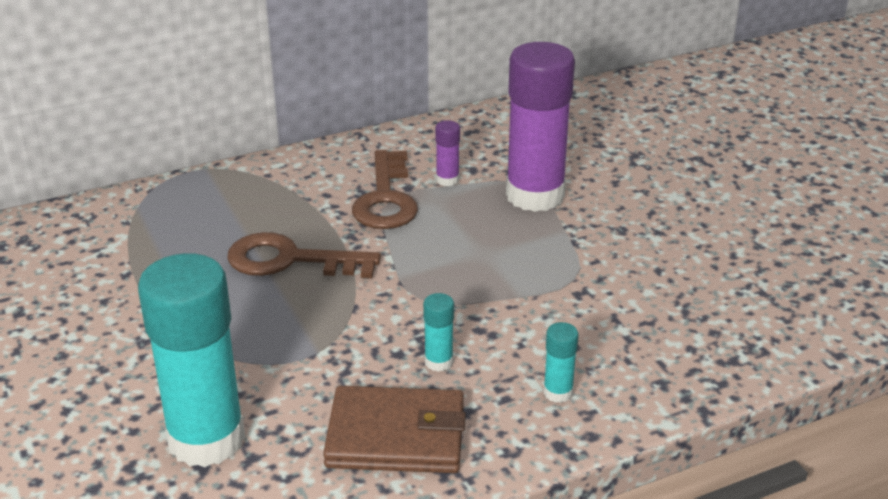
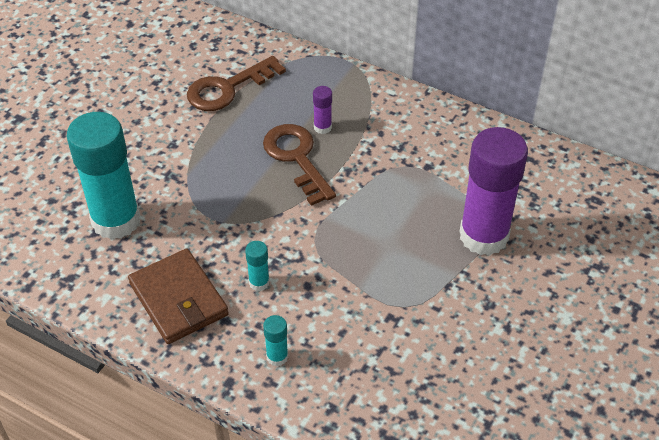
camera: 55 degrees right, 15 degrees up
brown key [352,150,418,229] -> brown key moved to [187,56,286,111]
purple glue stick [435,120,460,186] -> purple glue stick moved to [313,86,332,134]

